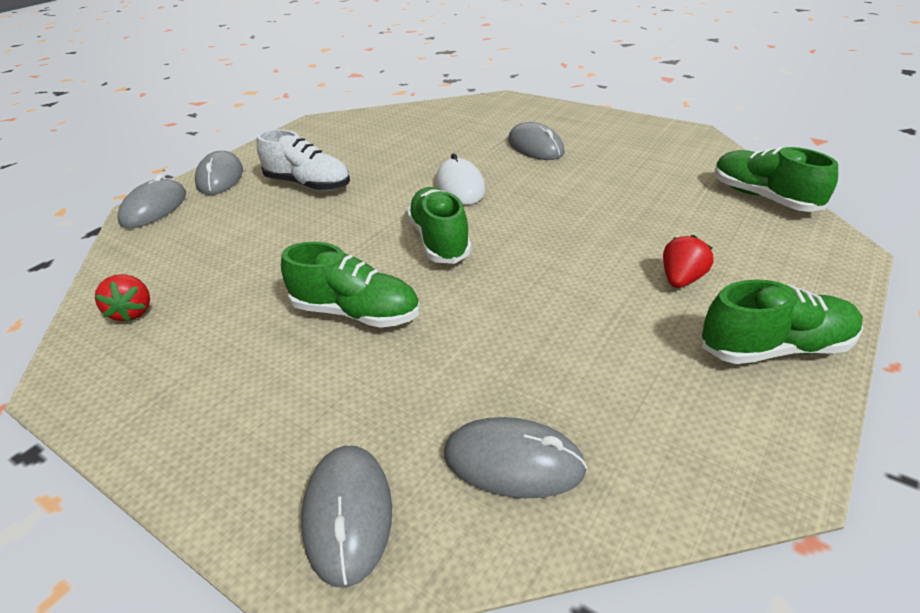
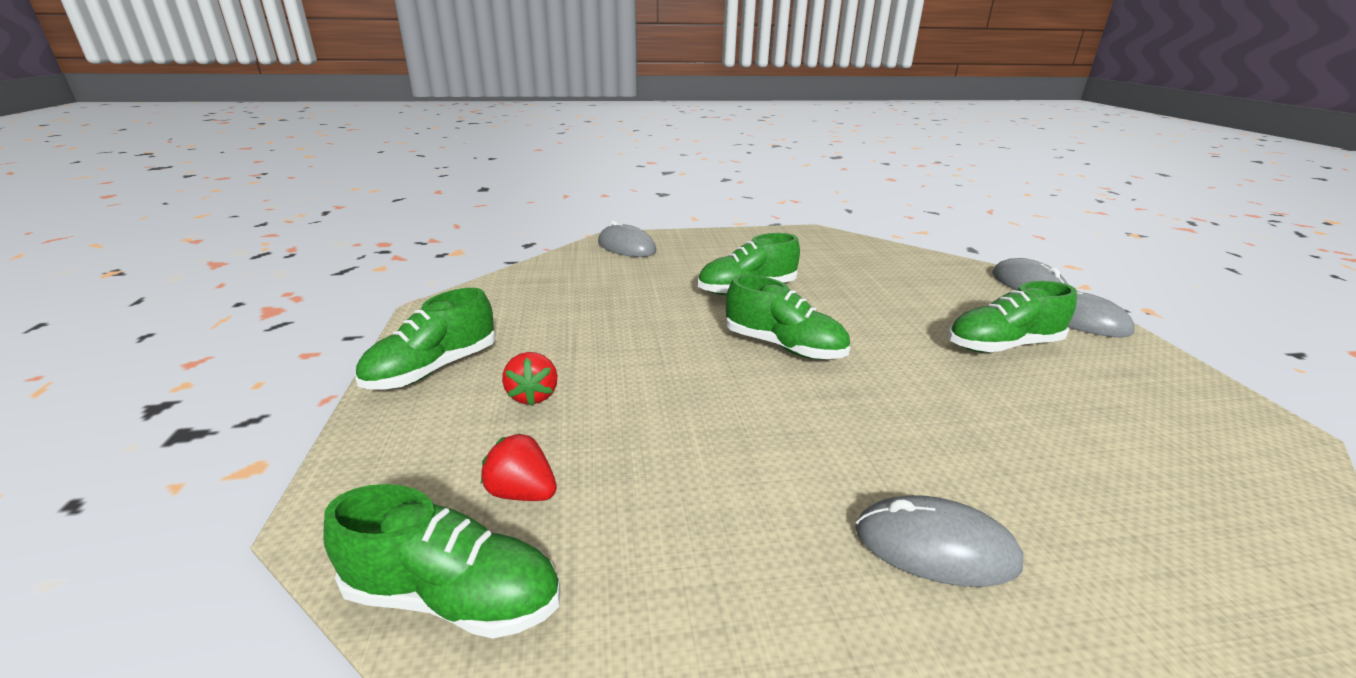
camera: 135 degrees right, 10 degrees down
red strawberry [95,274,150,322] -> red strawberry moved to [481,433,557,501]
white shoe [257,129,350,191] -> green shoe [948,281,1077,353]
white mouse [436,153,486,205] -> none
grey mouse [444,417,587,498] -> none

